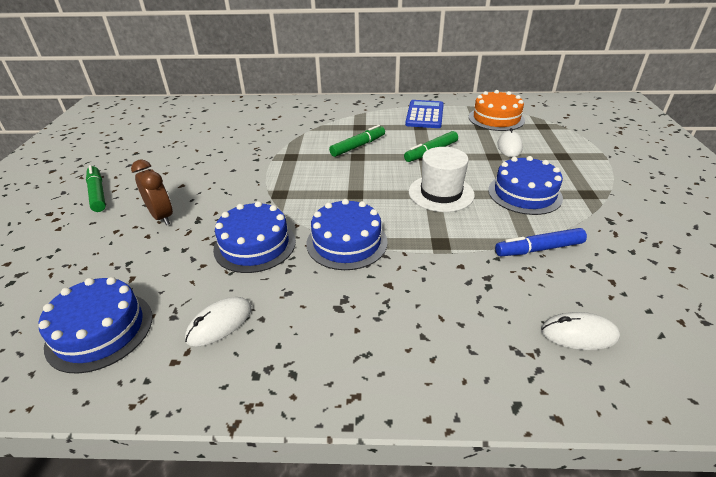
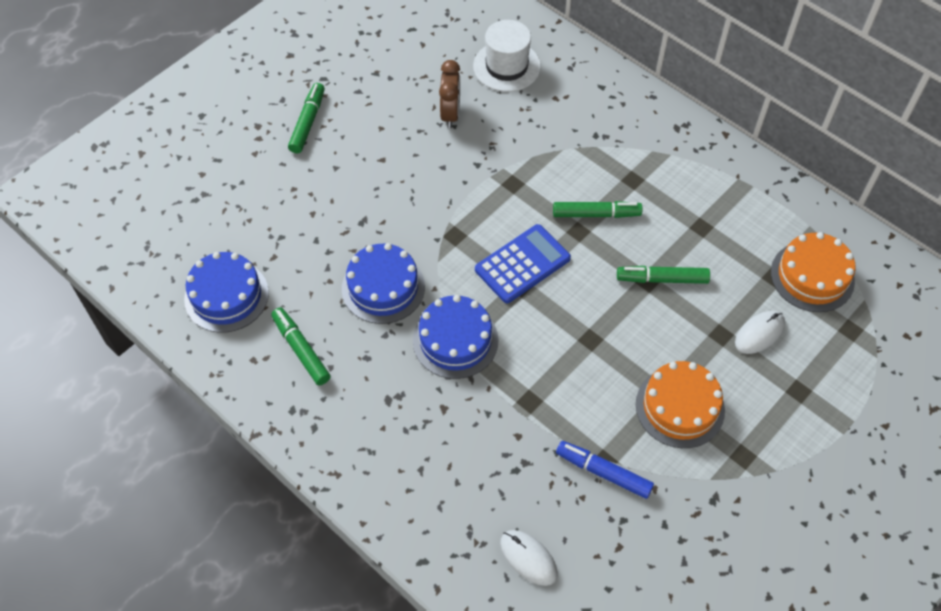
camera: 40 degrees right, 20 degrees up
brown clock [131,159,173,225] -> brown clock moved to [439,60,460,128]
white mouse [185,297,252,347] -> green marker [271,307,331,386]
blue calculator [405,100,444,128] -> blue calculator moved to [475,224,571,303]
white hat [409,147,475,212] -> white hat moved to [473,20,541,92]
blue cake [488,156,563,215] -> orange cake [636,361,725,448]

